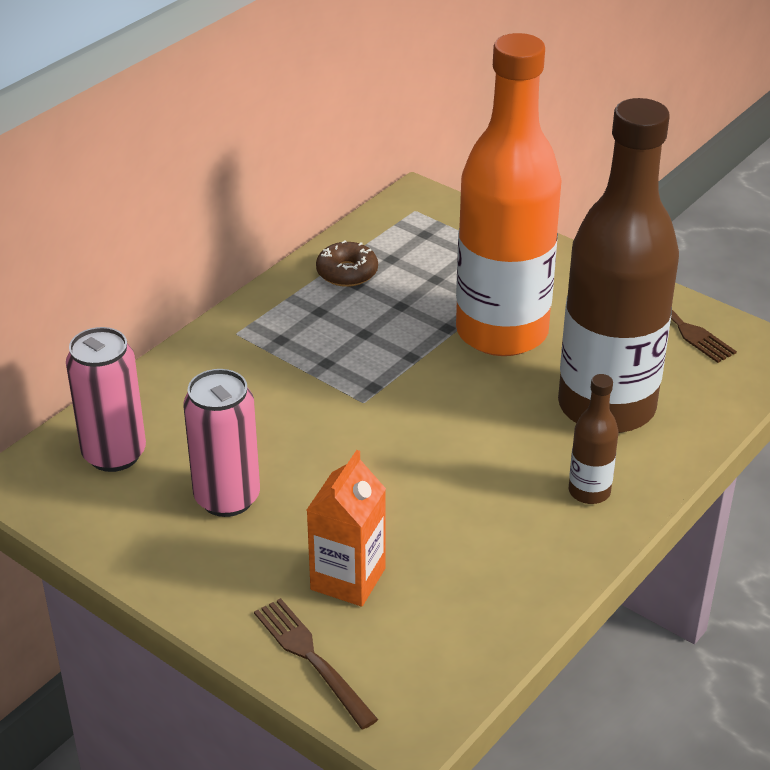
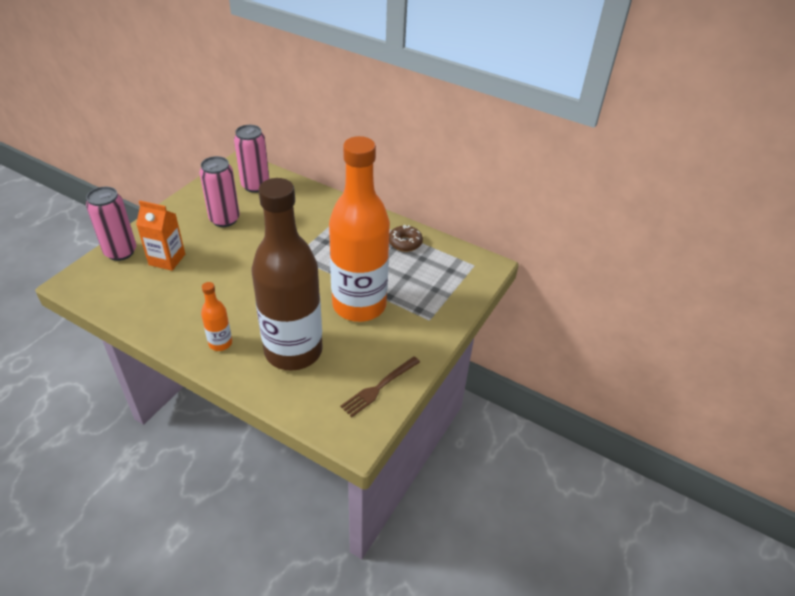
camera: 80 degrees right, 5 degrees up
brown fork [254,598,378,729] -> pink can [86,187,136,261]
brown bottle [569,374,618,504] -> orange bottle [201,282,232,351]

